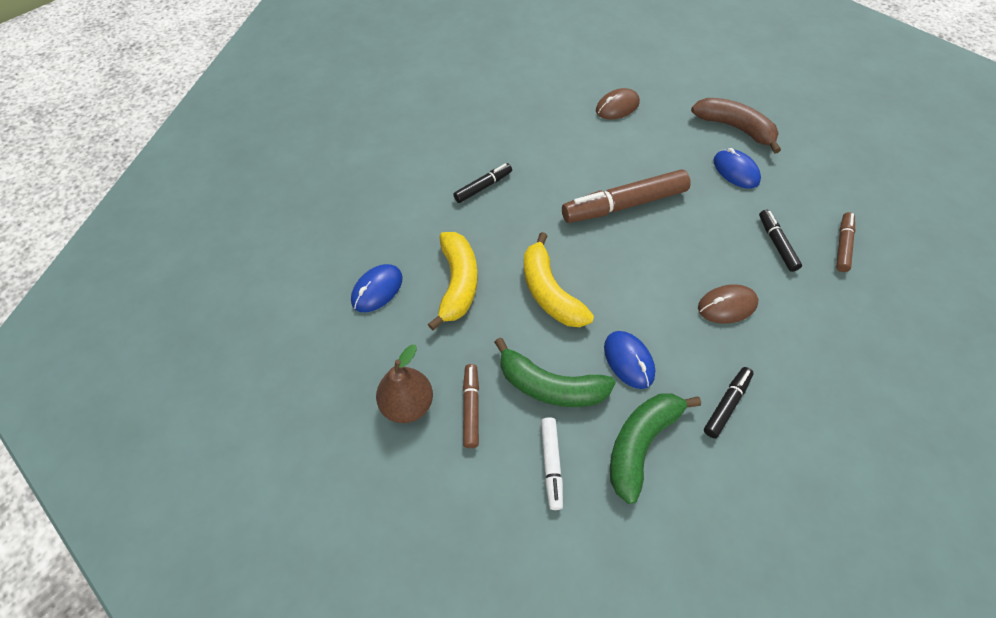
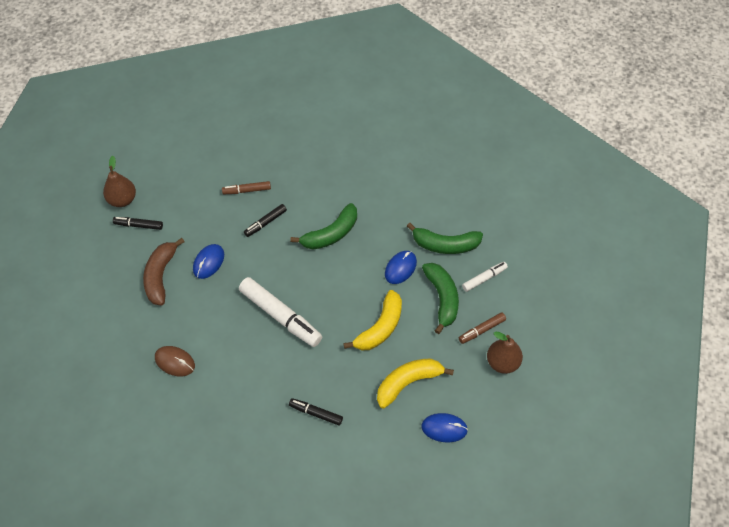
camera: 120 degrees left, 0 degrees up
brown marker [562,169,691,223] -> white marker [239,277,322,347]
brown mouse [698,284,758,324] -> green banana [291,203,357,250]
black marker [704,367,754,438] -> black marker moved to [113,217,163,230]
none -> brown pear [103,156,136,207]

